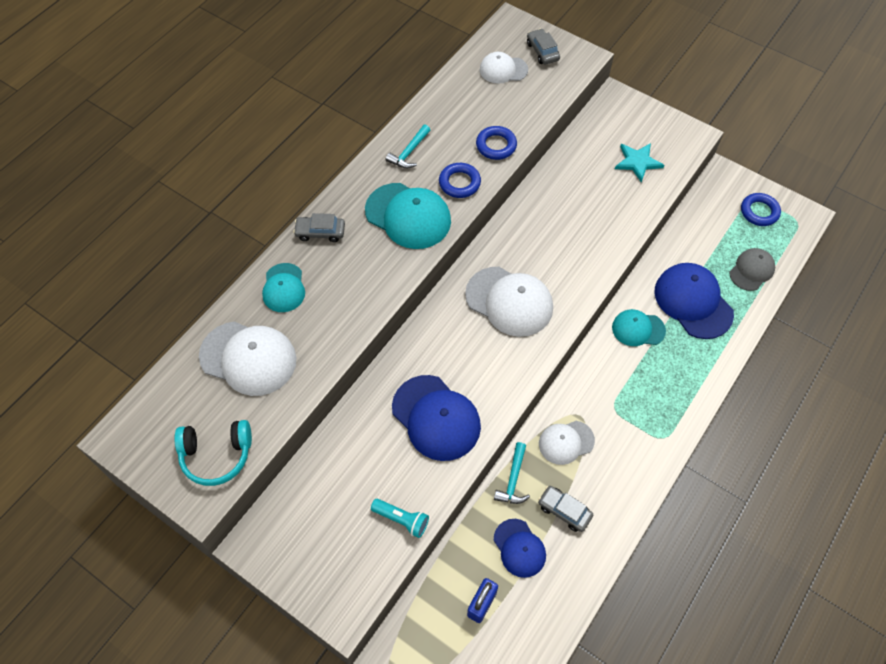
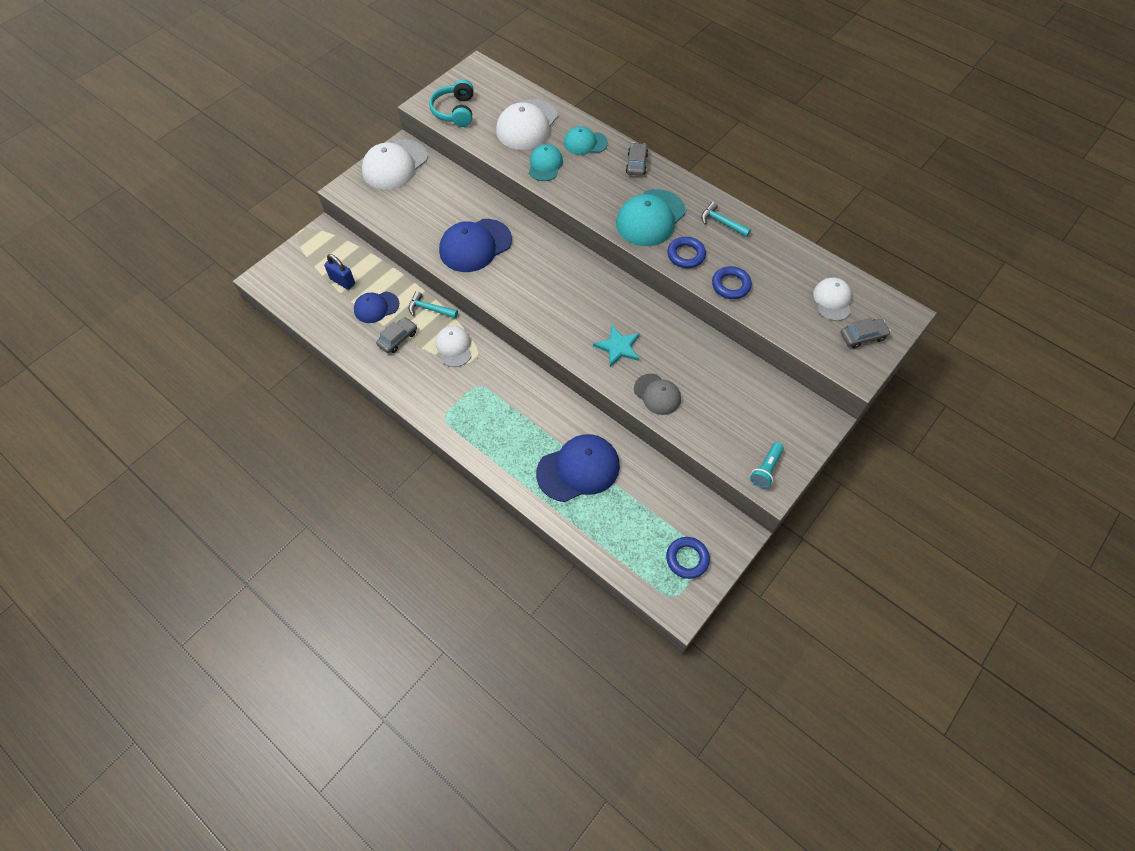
camera: 95 degrees right, 0 degrees up
turquoise flashlight [371,499,429,538] -> turquoise flashlight moved to [750,442,784,488]
white cap [465,267,553,337] -> white cap moved to [362,139,428,189]
turquoise cap [612,309,666,346] -> turquoise cap moved to [529,144,563,181]
turquoise star [615,143,664,183] -> turquoise star moved to [593,325,640,367]
grey cap [730,248,775,291] -> grey cap moved to [634,373,681,415]

